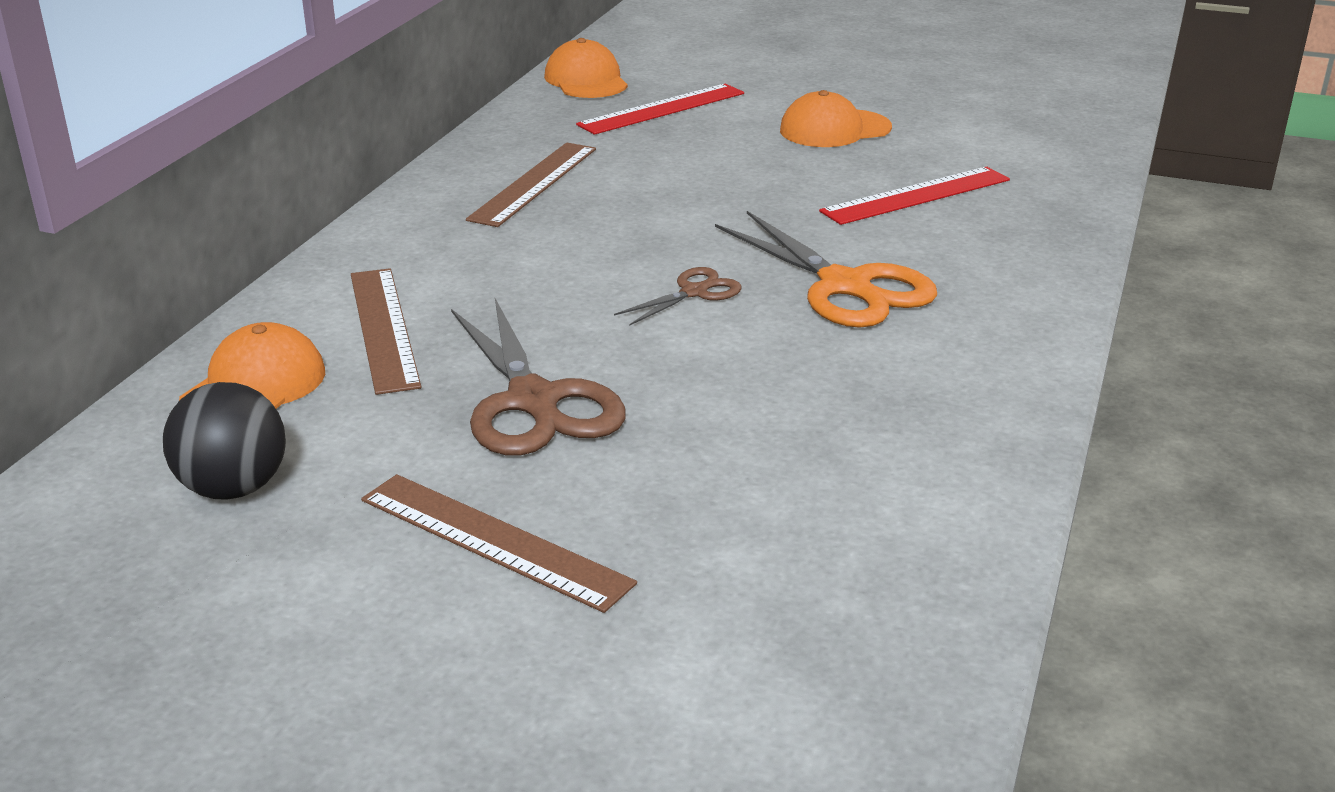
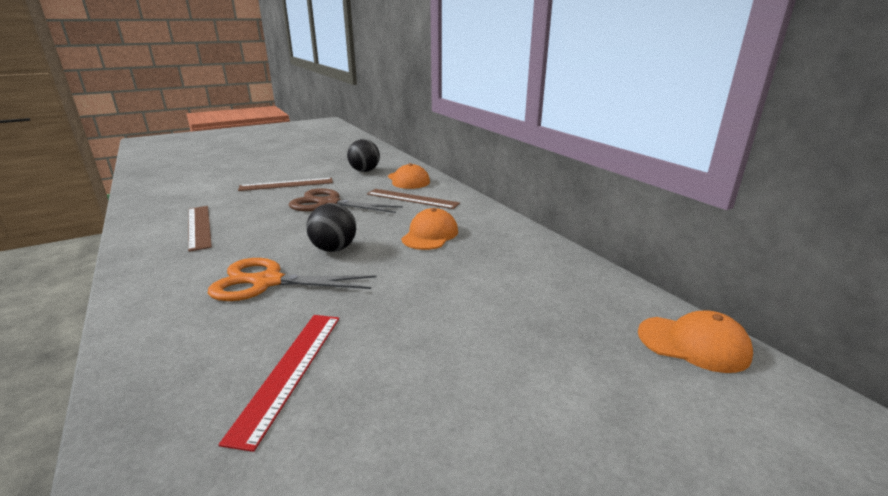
camera: 130 degrees right, 5 degrees down
brown ruler [466,143,596,227] -> brown ruler moved to [188,206,212,252]
red ruler [576,84,744,135] -> none
brown scissors [614,267,742,326] -> black ball [306,203,356,252]
orange cap [780,90,892,147] -> orange cap moved to [401,208,458,250]

